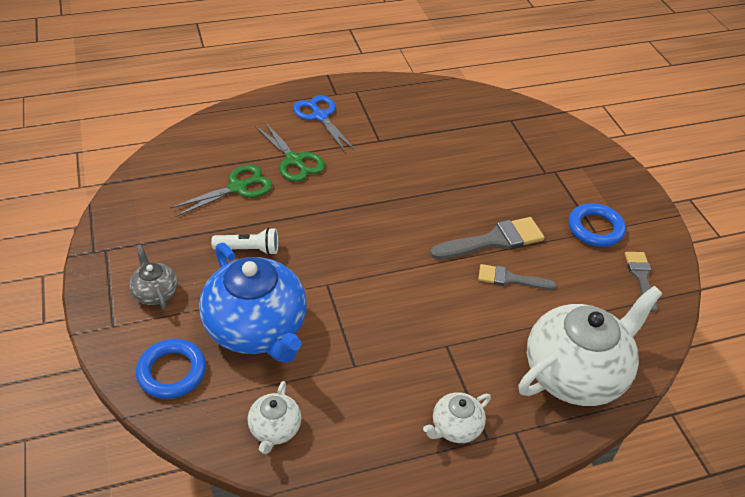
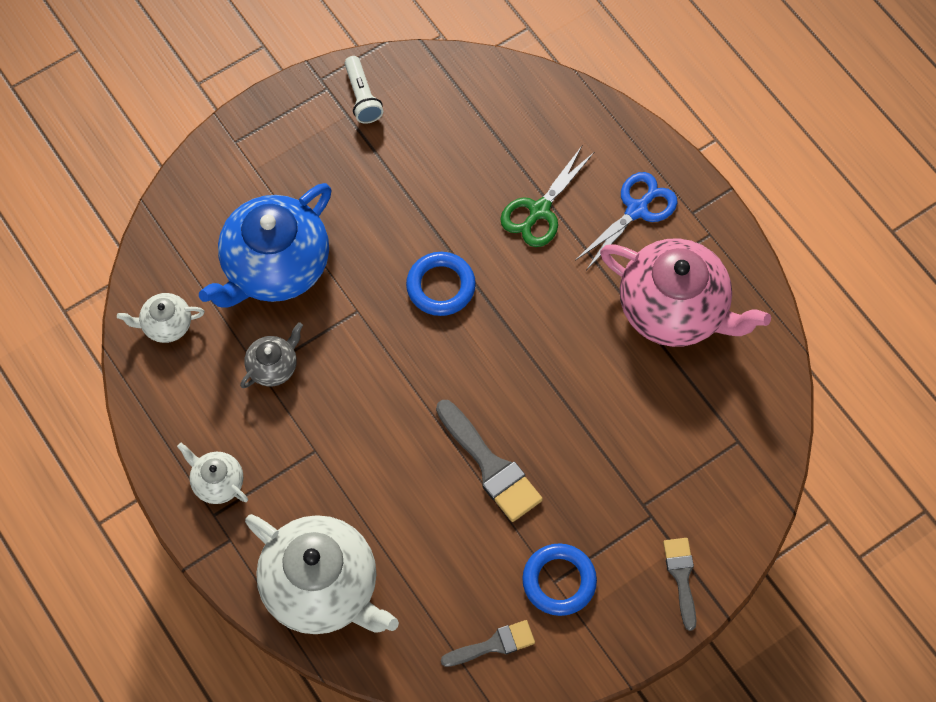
camera: 75 degrees right, 20 degrees up
grey teapot [129,245,178,310] -> grey teapot moved to [240,322,303,388]
blue ring [136,339,206,399] -> blue ring moved to [406,252,476,316]
green scissors [170,165,272,217] -> none
white flashlight [211,228,278,255] -> white flashlight moved to [345,56,383,124]
grey brush [478,264,556,290] -> grey brush moved to [663,538,696,631]
none -> pink teapot [600,238,771,347]

